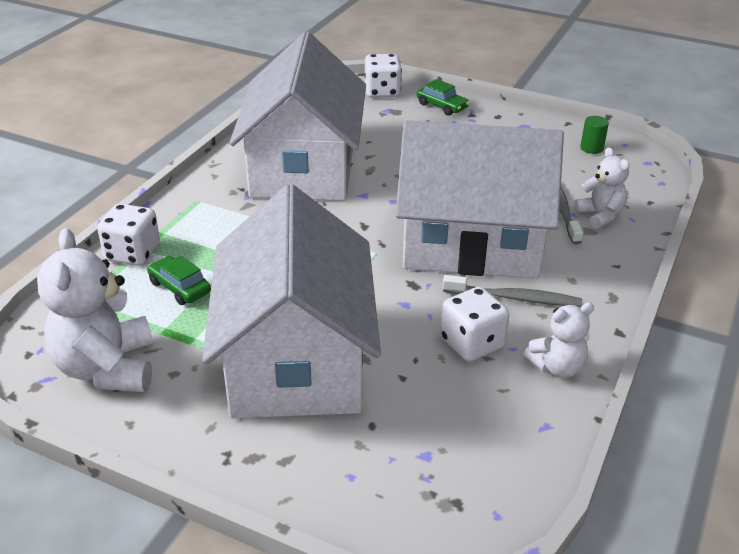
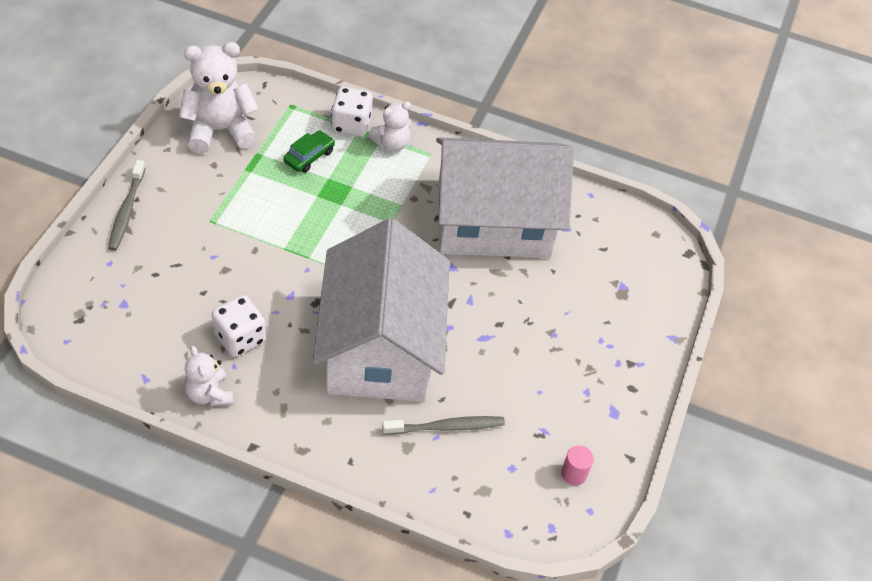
camera: 80 degrees right, 15 degrees up
white house [202,184,381,418] -> none
white dice [365,54,402,98] -> none
green car [417,79,469,116] -> none
grey toothbrush [443,275,582,307] -> grey toothbrush moved to [108,160,145,251]
white teddy bear [574,147,630,229] -> white teddy bear moved to [368,102,411,152]
green cylinder [580,116,609,154] -> pink cylinder [561,446,594,486]

